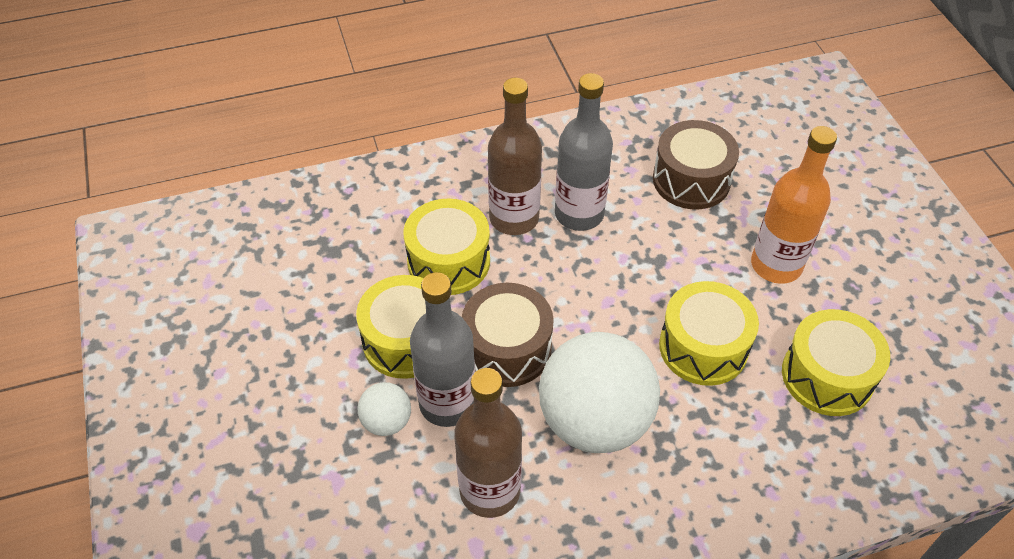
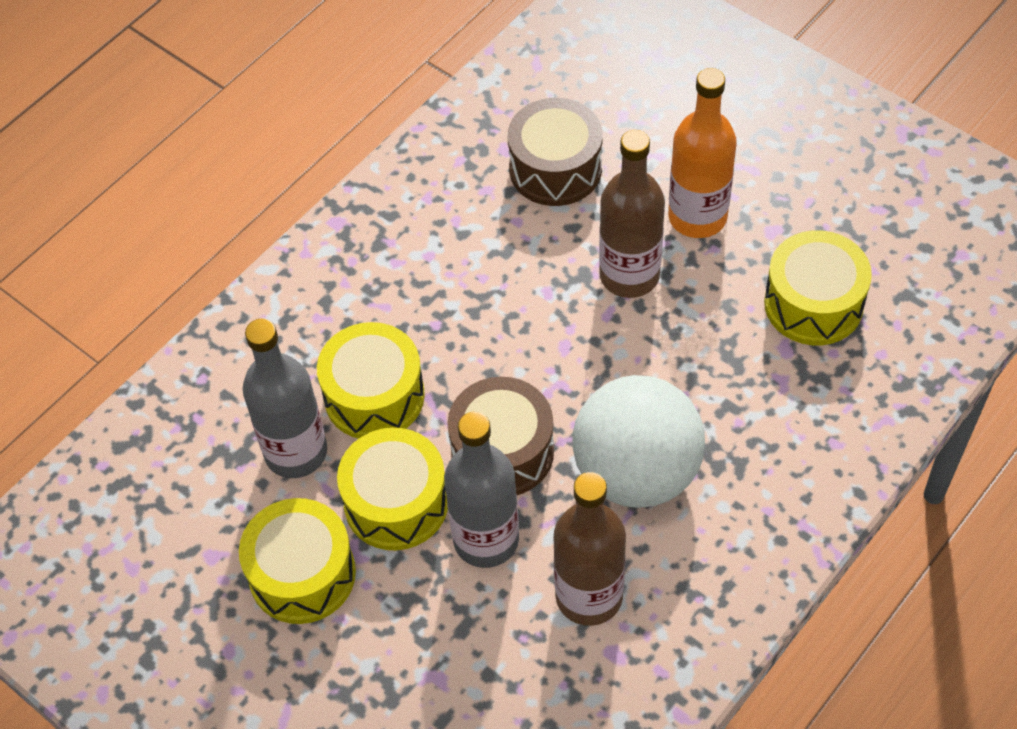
camera: 30 degrees left, 5 degrees up
white ball [357,382,411,436] -> none
brown bottle [488,78,542,235] -> brown bottle moved to [599,130,665,298]
grey bottle [555,73,613,231] -> grey bottle moved to [243,319,327,478]
yellow drum [659,281,759,386] -> yellow drum moved to [239,498,356,624]

